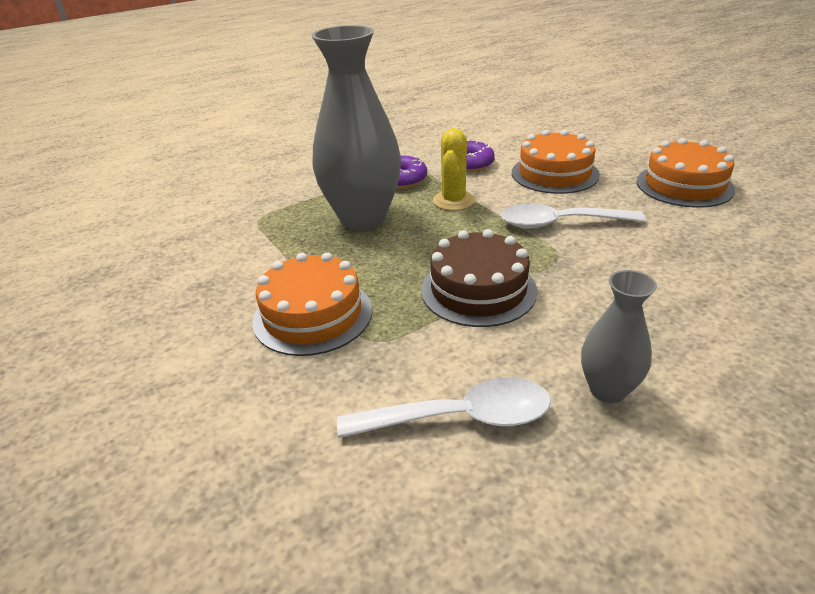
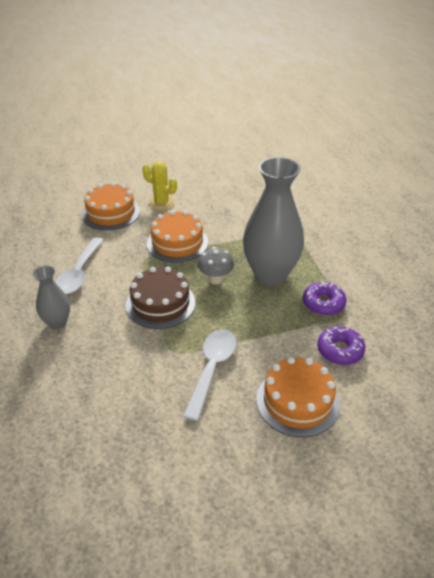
camera: 105 degrees right, 5 degrees up
yellow cactus [433,128,475,211] -> yellow cactus moved to [142,161,177,210]
orange cake [636,138,735,208] -> orange cake moved to [82,182,140,230]
none -> grey mushroom [198,247,234,285]

